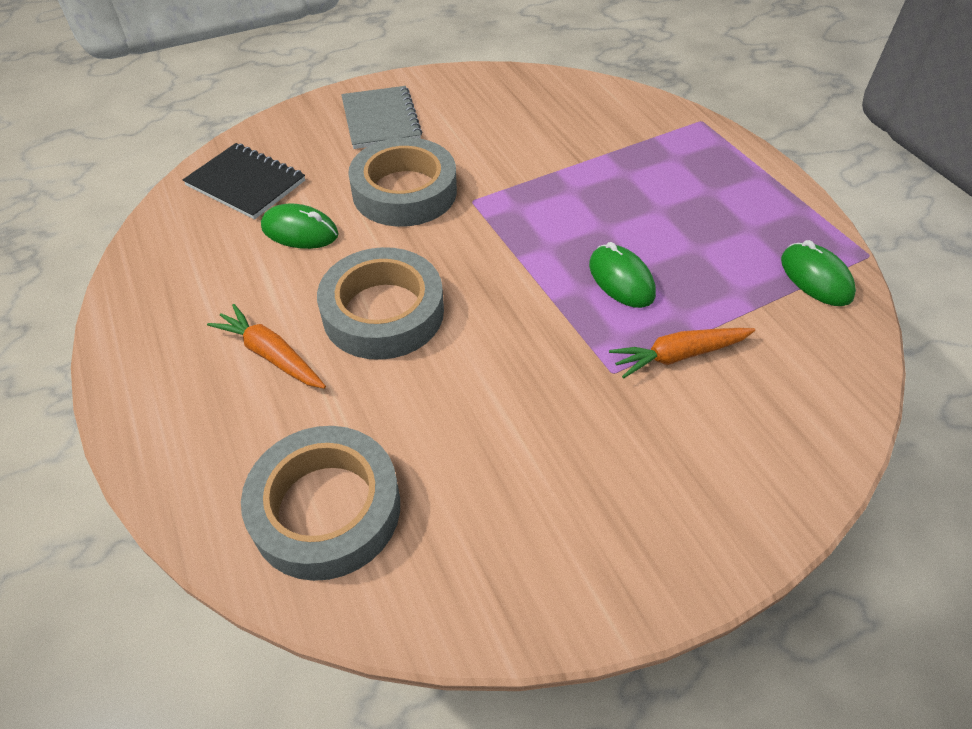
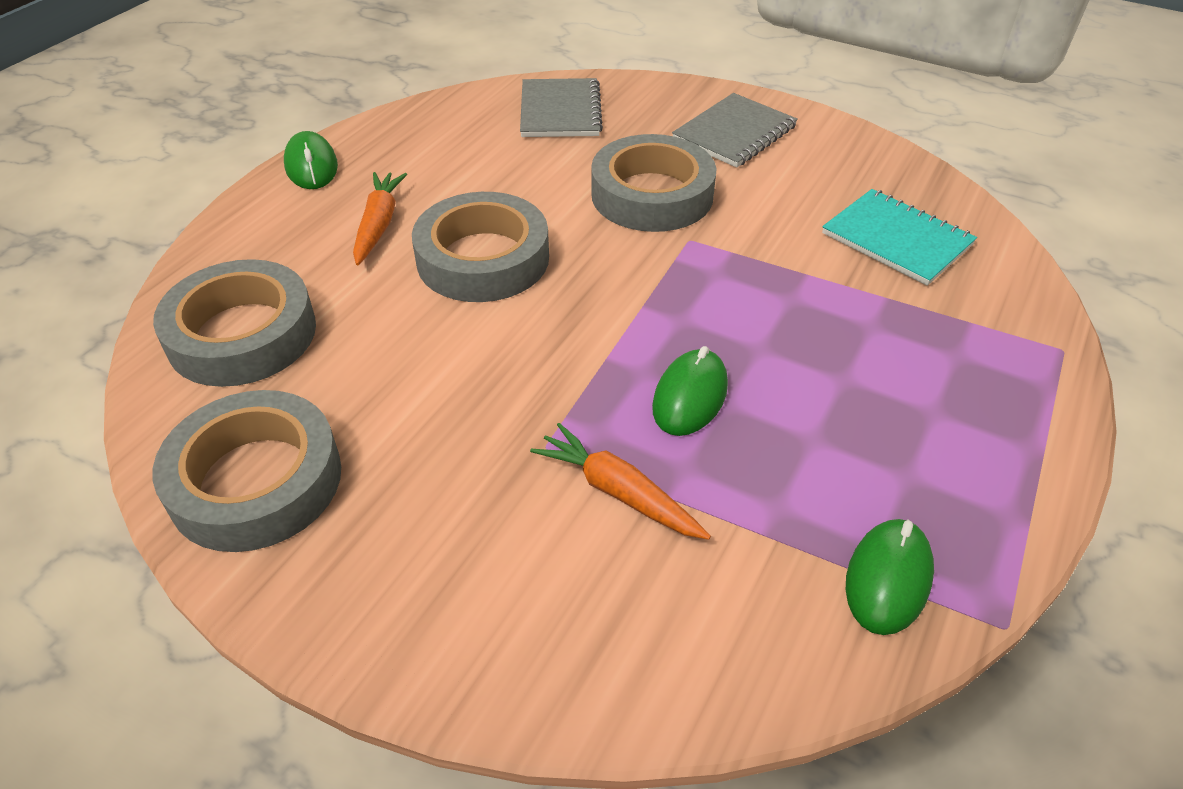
camera: 55 degrees right, 5 degrees down
black notebook [183,143,305,220] -> grey notebook [520,78,603,137]
green mouse [261,203,339,249] -> green mouse moved to [284,131,338,189]
none -> grey tape [153,390,341,552]
none -> turquoise notebook [822,189,977,286]

